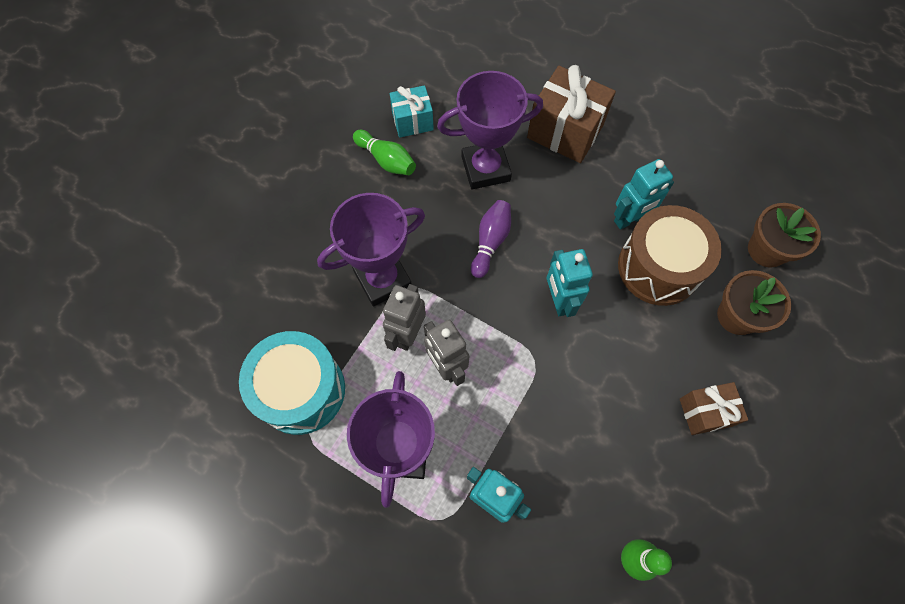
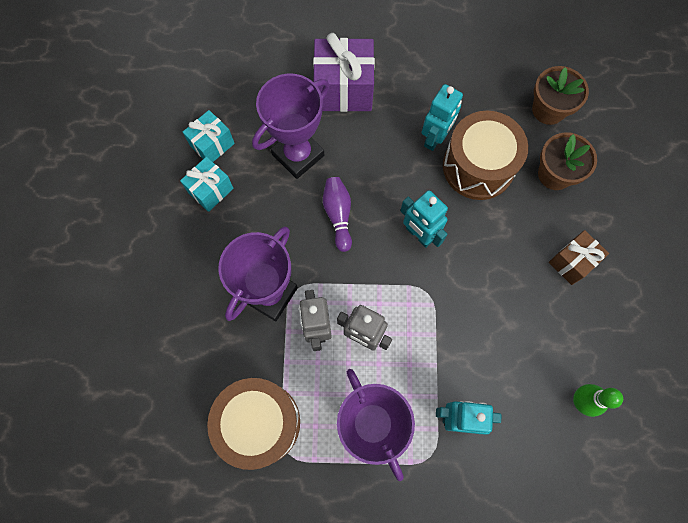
camera: 30 degrees left, 5 degrees up
turquoise drum [239,331,345,435] -> brown drum [207,378,300,470]
green bowling pin [353,130,416,175] -> turquoise gift [180,157,234,212]
brown gift [527,65,616,163] -> purple gift [313,33,375,112]

